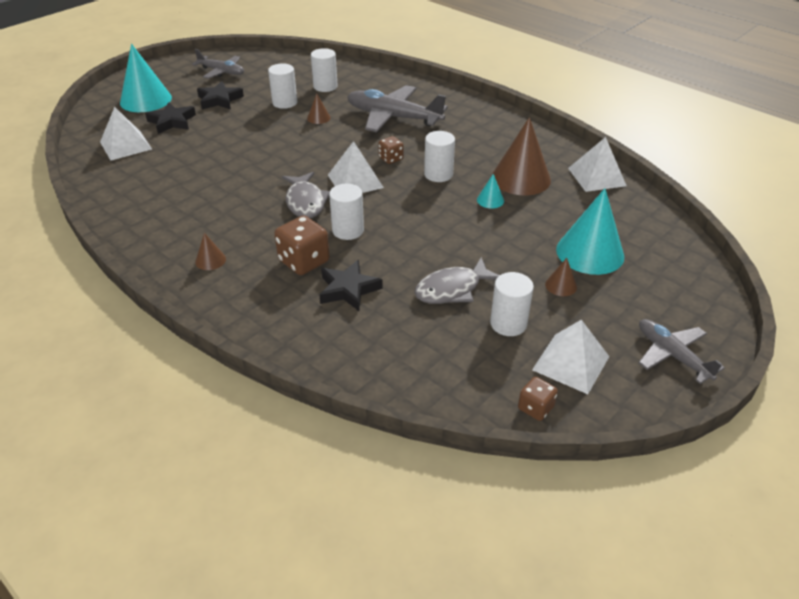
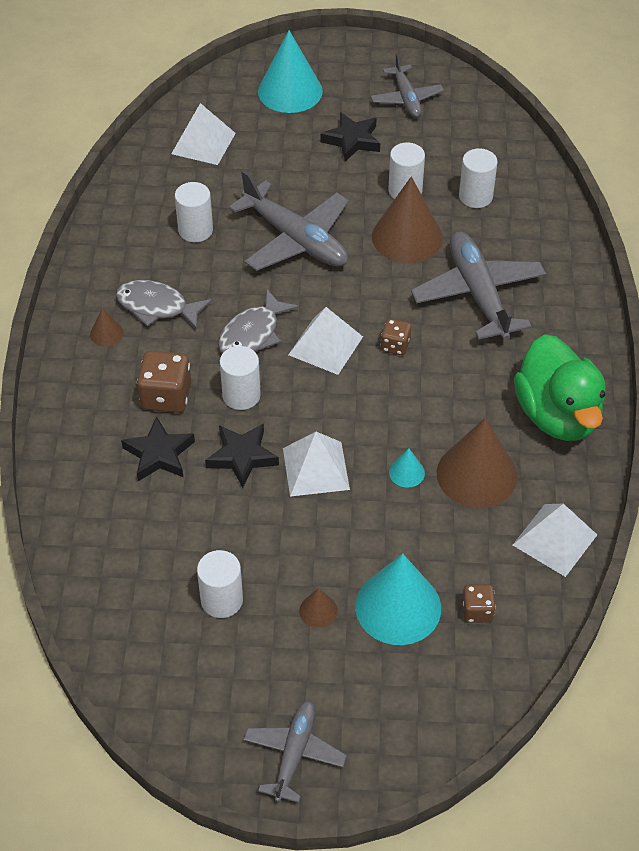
camera: 50 degrees right, 10 degrees up
black star [145,102,196,134] -> black star moved to [205,424,279,488]
brown cone [307,94,330,124] -> brown cone [372,177,443,263], size x2.24
grey fish [414,257,500,304] -> grey fish moved to [116,280,212,330]
white cylinder [424,131,455,182] -> white cylinder moved to [175,182,213,242]
brown dice [518,377,558,421] -> brown dice moved to [462,584,496,623]
white pyramid [532,320,610,394] -> white pyramid moved to [283,432,350,497]
none -> grey plane [229,170,349,271]
none -> green duck [514,334,606,441]

